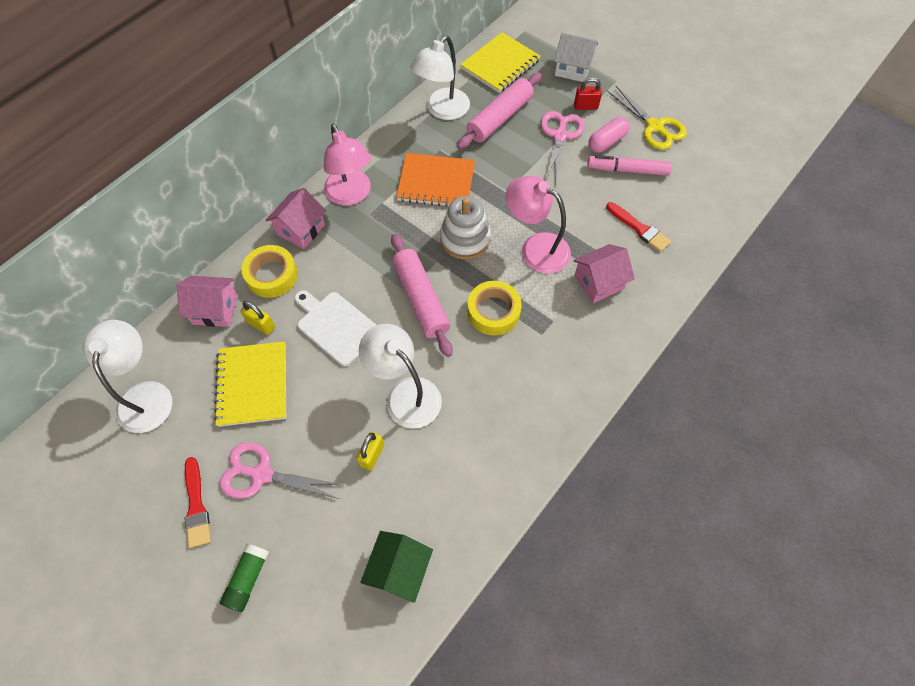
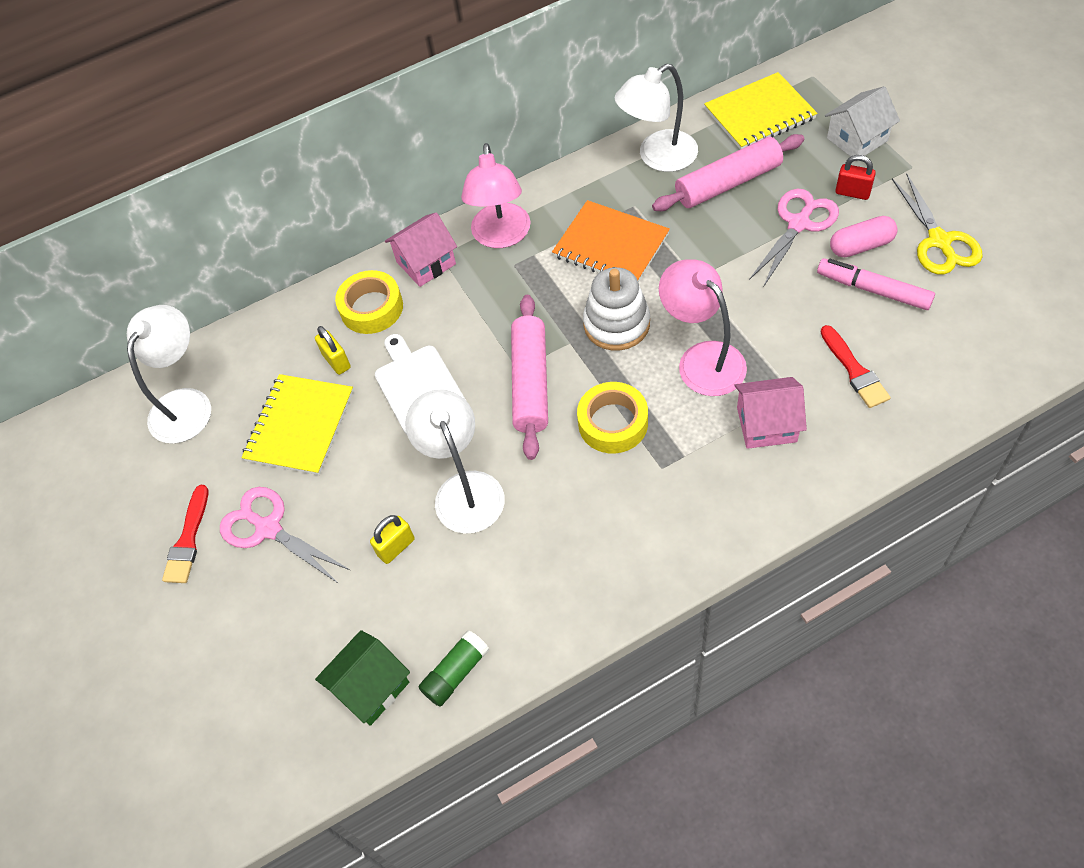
camera: 30 degrees right, 5 degrees down
pink house [177,276,237,327] -> none
green glue stick [220,543,269,612] -> green glue stick moved to [419,630,490,706]
white house [554,33,598,82] -> white house turned 75 degrees counterclockwise [825,86,900,157]

